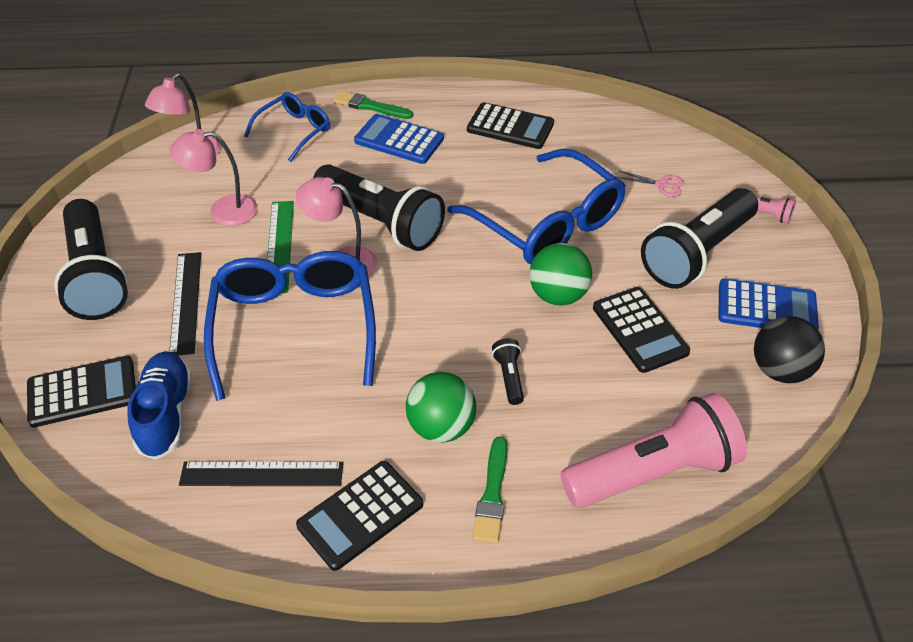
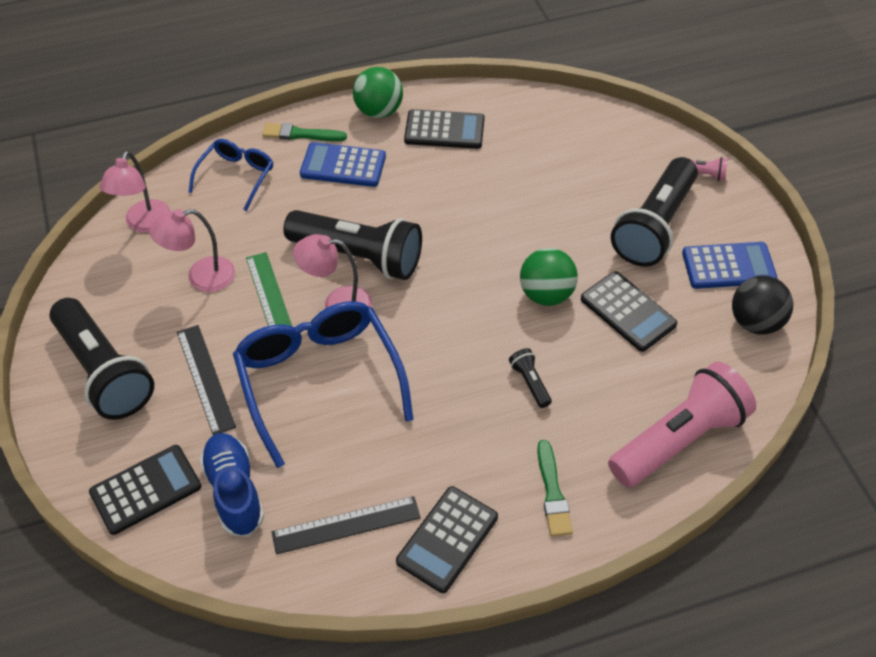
camera: 15 degrees left, 5 degrees up
green ball [406,372,476,443] -> green ball moved to [353,67,403,118]
blue glasses [447,148,626,264] -> none
pink scissors [617,171,684,197] -> none

